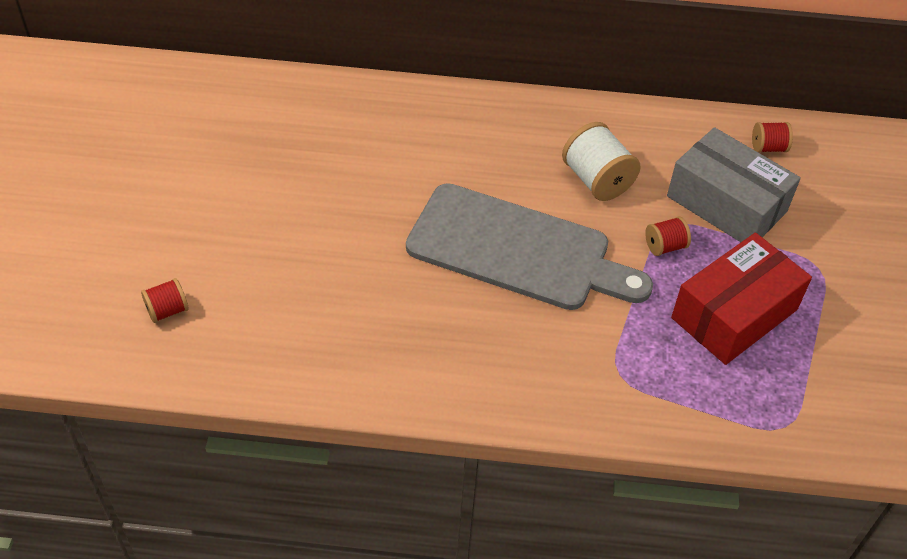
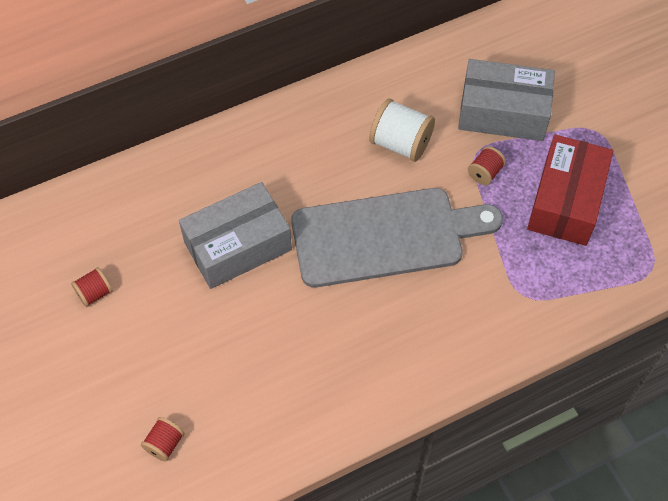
camera: 30 degrees left, 10 degrees up
red spool [752,122,793,153] -> red spool moved to [71,267,113,307]
none -> grey box [179,182,292,289]

